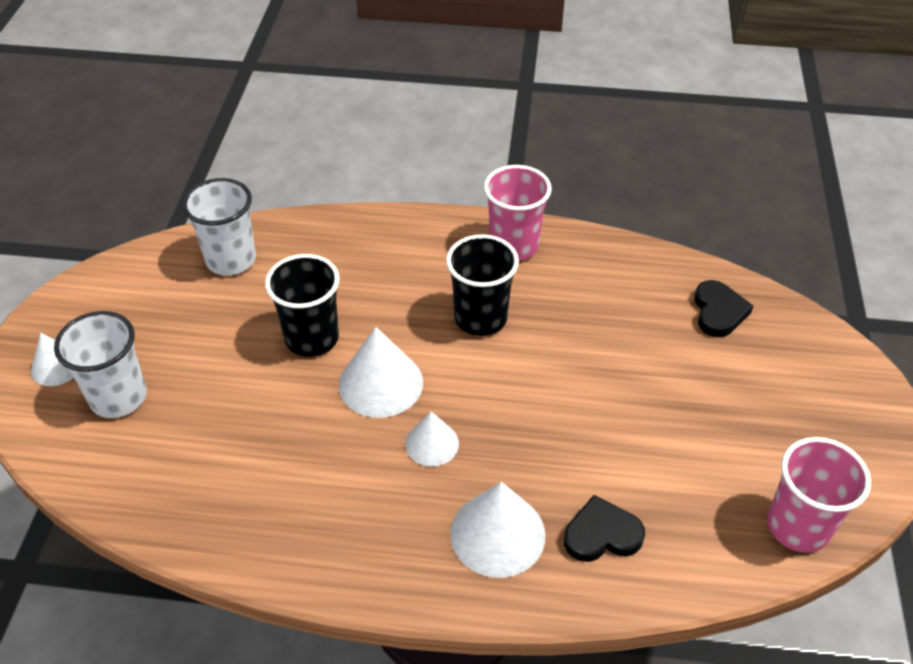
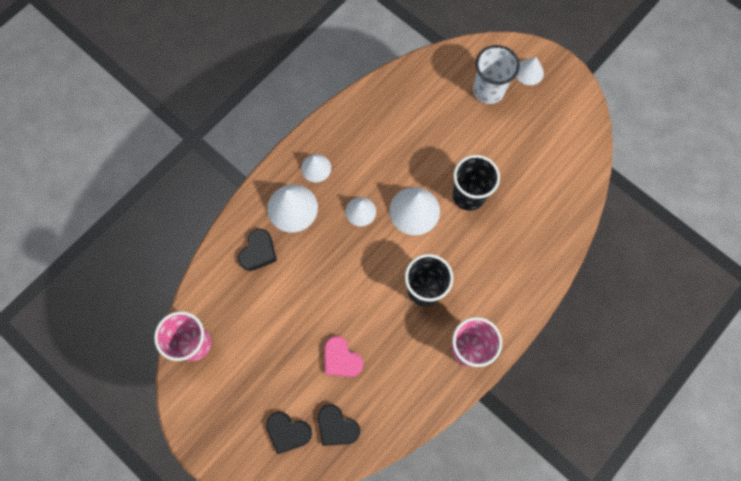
camera: 125 degrees right, 25 degrees up
white cup [182,178,256,275] -> none
none -> black heart [266,412,312,454]
none -> white cone [301,154,331,182]
none -> pink heart [324,336,364,377]

